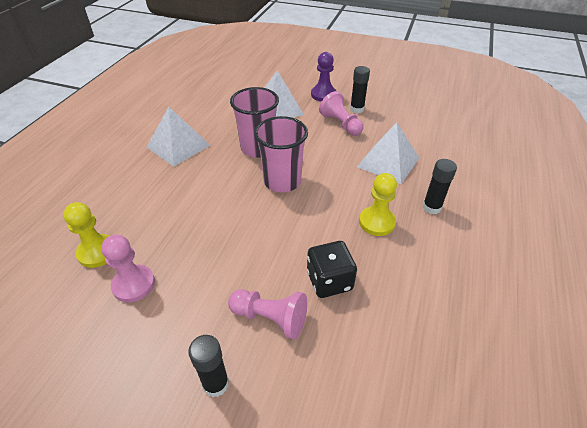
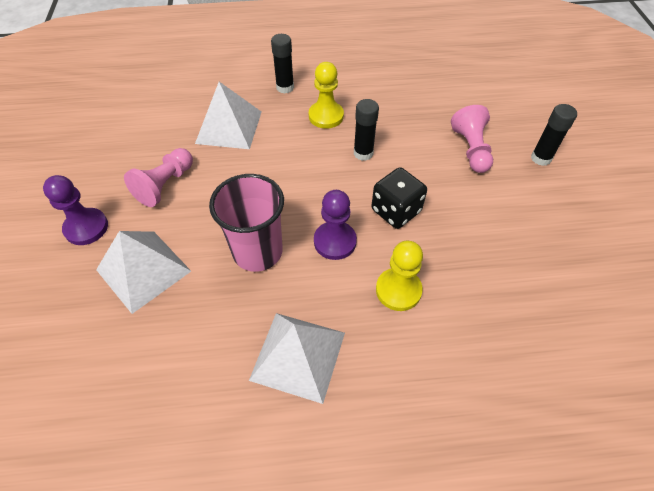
camera: 115 degrees left, 10 degrees up
yellow pawn [63,202,110,268] -> yellow pawn moved to [376,241,423,311]
pink pawn [101,235,155,303] -> none
pink cup [254,116,308,192] -> none
black dice [307,241,357,298] -> black dice moved to [371,167,427,229]
black glue stick [350,66,370,113] -> black glue stick moved to [354,99,379,161]
none -> purple pawn [314,190,357,260]

